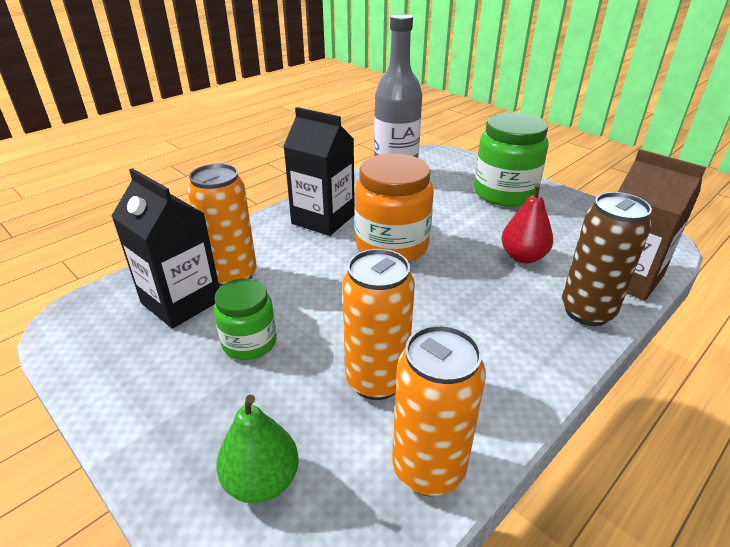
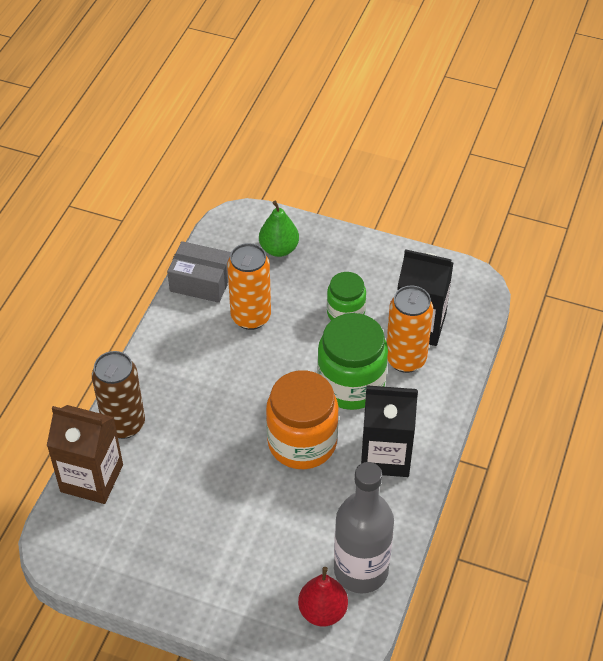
camera: 155 degrees right, 15 degrees up
orange can [392,325,486,496] -> grey box [167,241,231,303]
green jar [474,112,549,207] -> green jar moved to [317,313,388,410]
red pear [501,183,553,264] -> red pear moved to [298,567,348,626]

